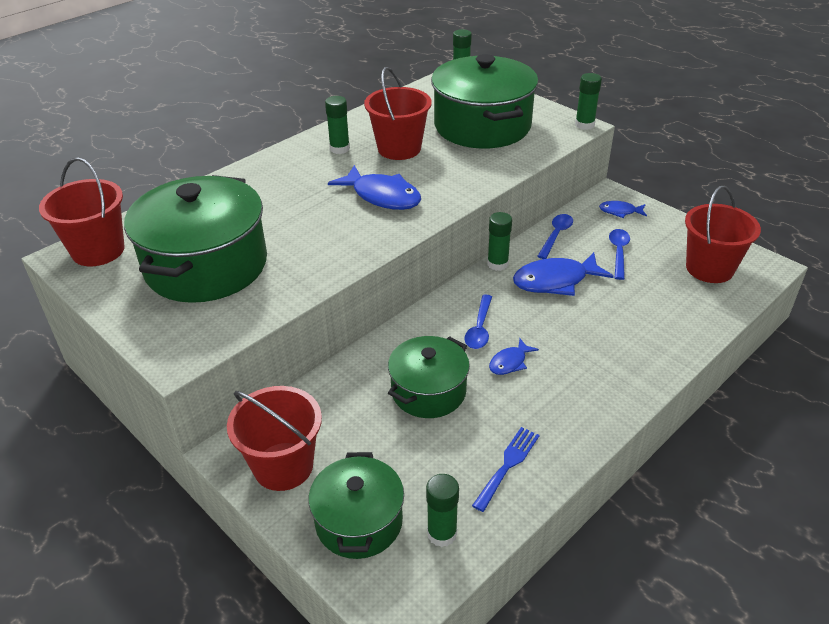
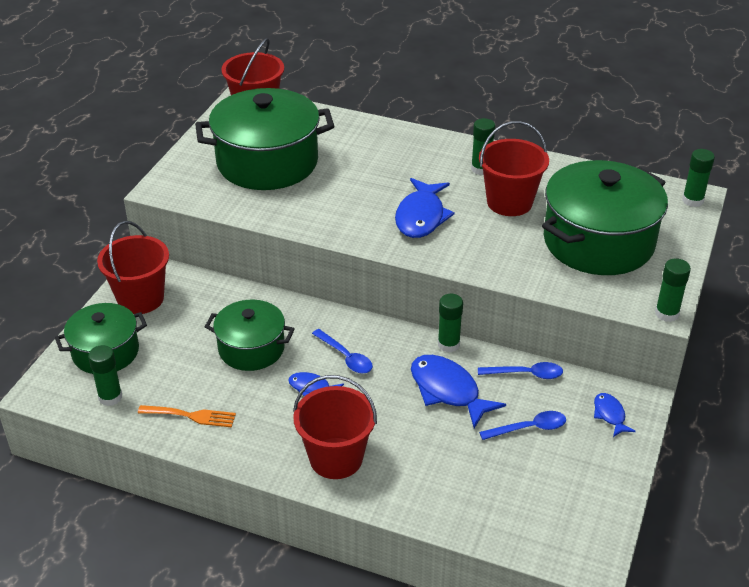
camera: 65 degrees right, 0 degrees up
blue spoon [464,294,492,349] -> blue spoon turned 120 degrees counterclockwise [312,329,373,373]
blue fork [472,427,540,512] -> orange fork [138,405,236,427]
red bucket [685,186,761,283] -> red bucket moved to [293,375,377,479]

